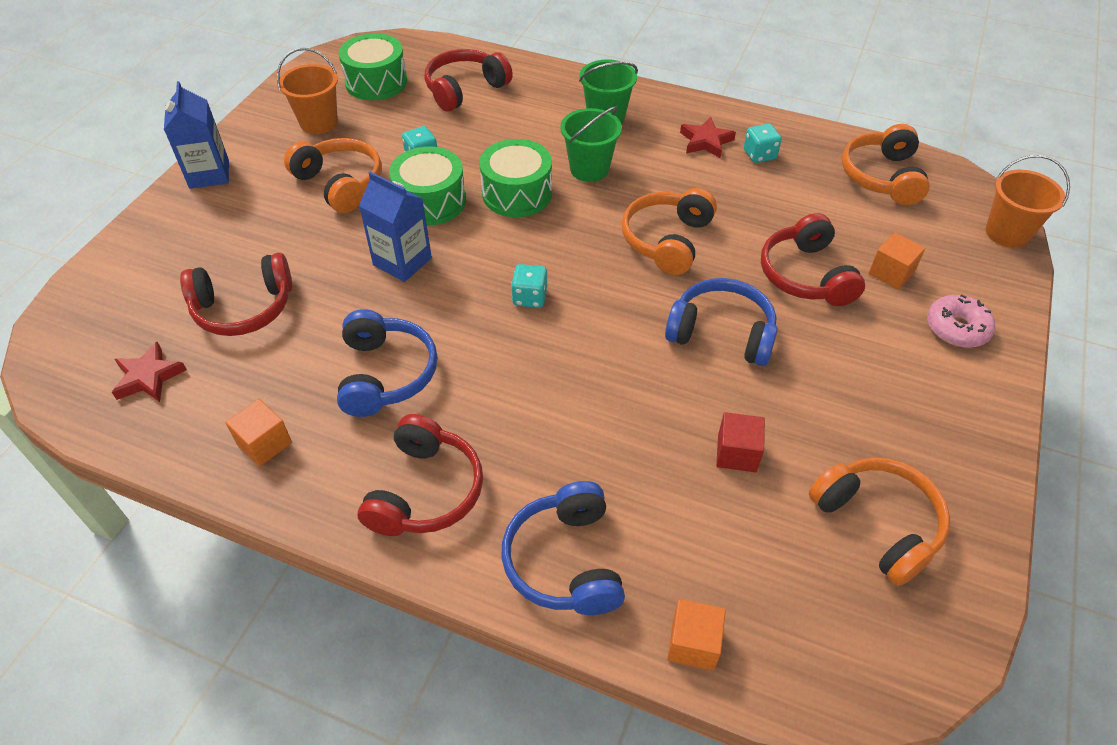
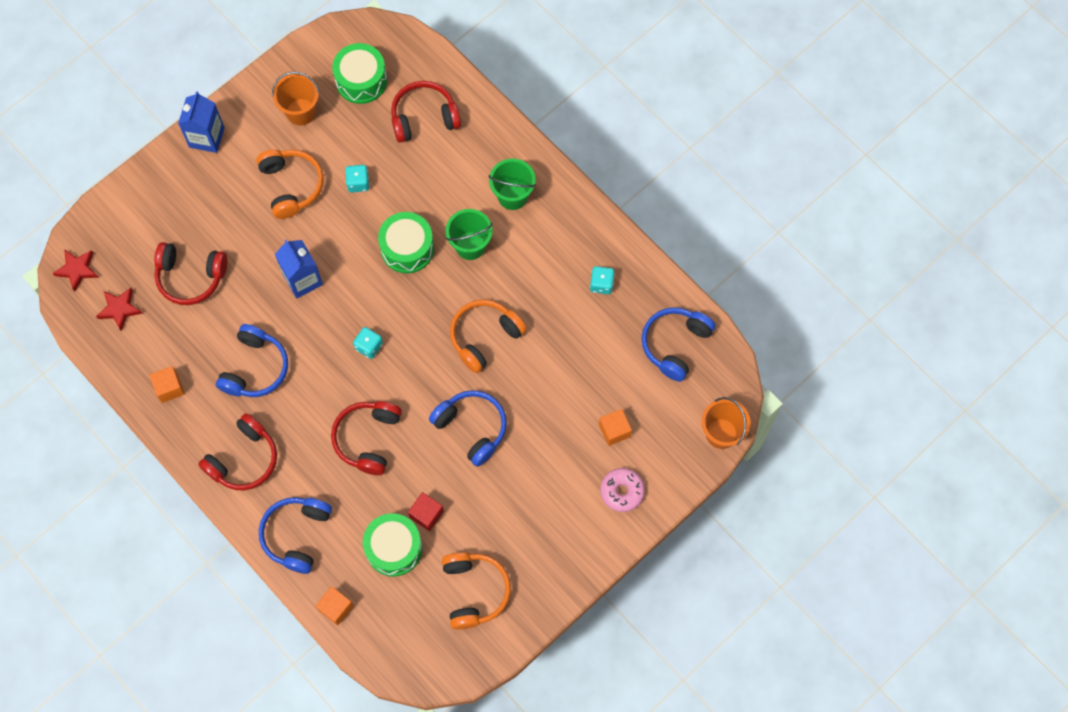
camera: 25 degrees right, 20 degrees up
green drum [389,146,466,226] -> green drum moved to [363,513,422,576]
red star [680,117,736,158] -> red star moved to [53,249,99,292]
red headphones [761,213,865,306] -> red headphones moved to [331,401,402,475]
orange headphones [842,124,930,205] -> blue headphones [642,307,715,382]

